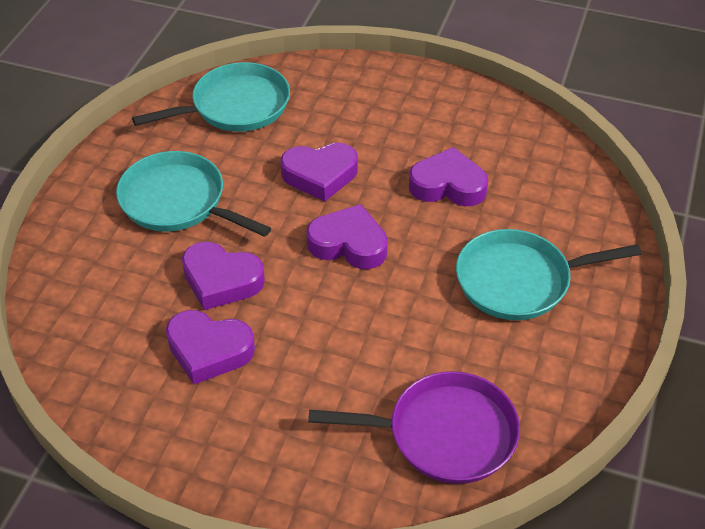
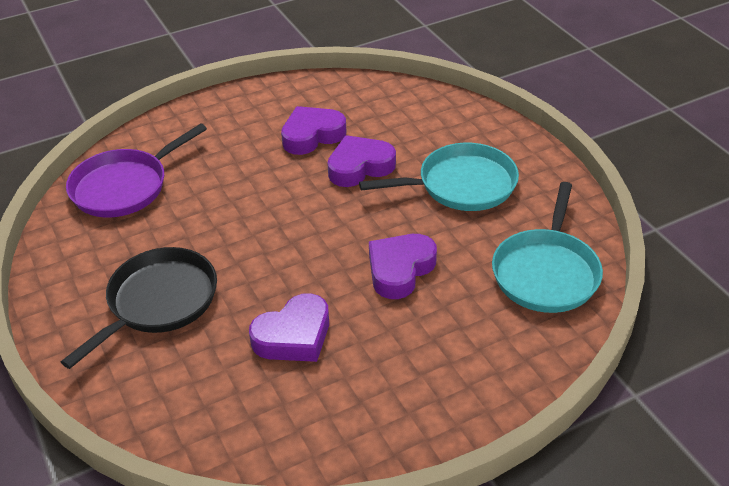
camera: 135 degrees right, 5 degrees down
purple heart [306,204,388,269] -> none
turquoise pan [456,229,641,320] -> black pan [61,247,217,369]

